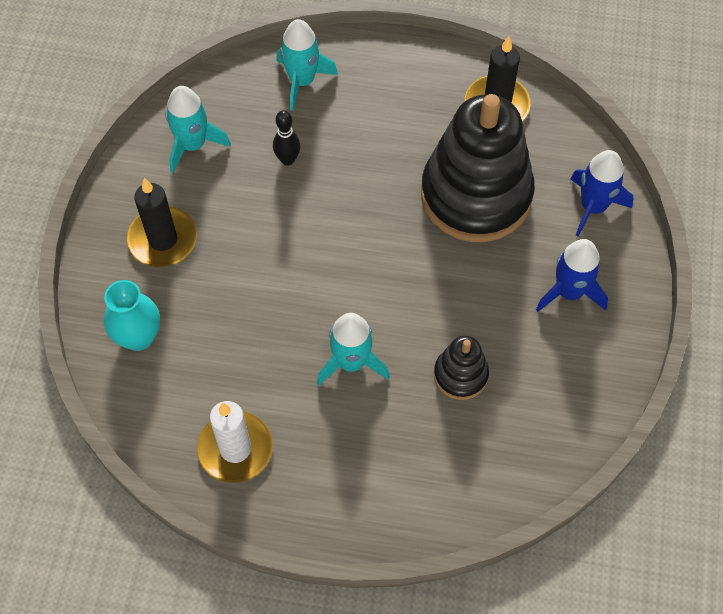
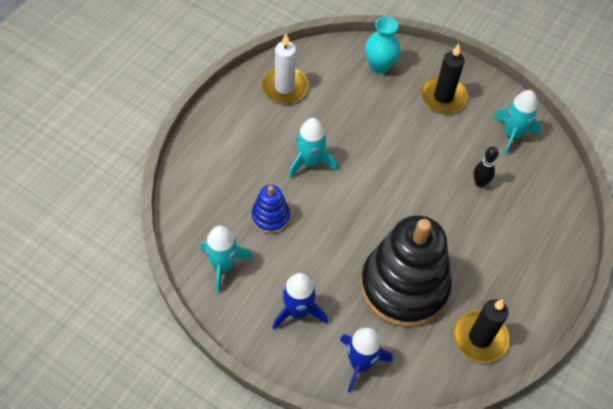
camera: 110 degrees right, 5 degrees down
turquoise rocket [276,19,338,111] -> turquoise rocket moved to [201,226,253,294]
black stacking toy [434,336,489,400] -> blue stacking toy [251,185,290,234]

